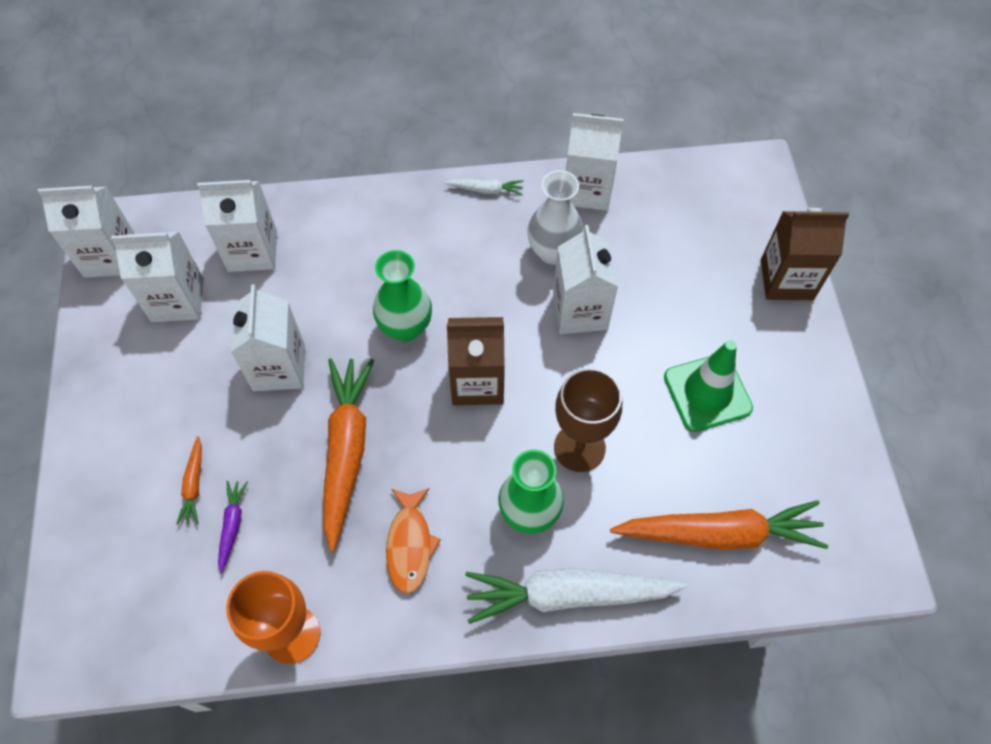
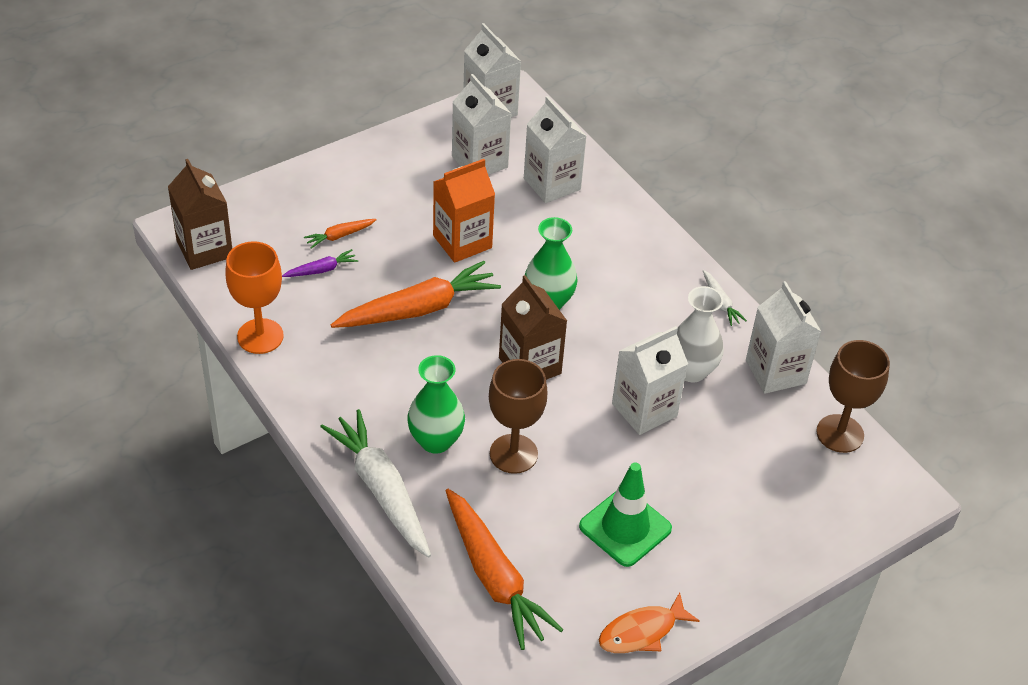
camera: 60 degrees right, 15 degrees down
white carton [230,284,305,391] -> orange carton [433,159,495,263]
orange fish [386,488,441,594] -> orange fish moved to [599,592,700,653]
brown carton [761,208,849,300] -> brown carton moved to [168,159,232,270]
none -> brown goblet [816,340,890,453]

